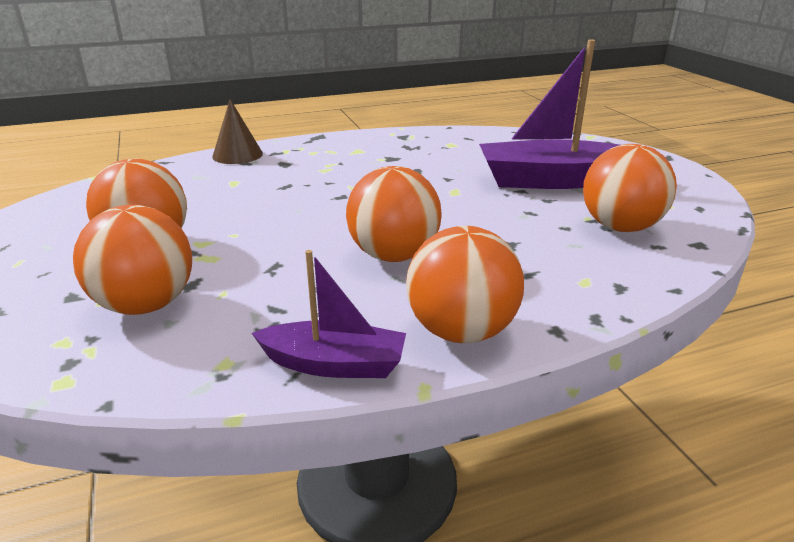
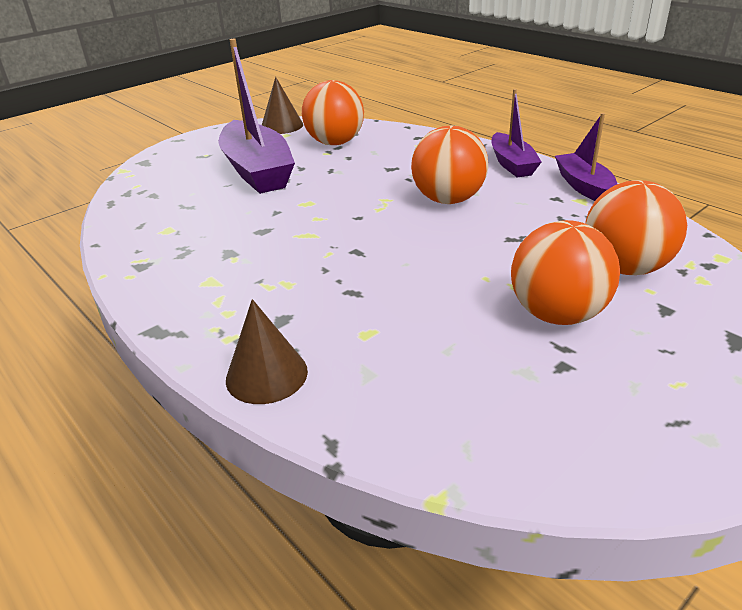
camera: 110 degrees left, 5 degrees up
orange ball [406,226,524,343] -> purple boat [492,89,542,177]
none -> brown cone [262,77,303,134]

